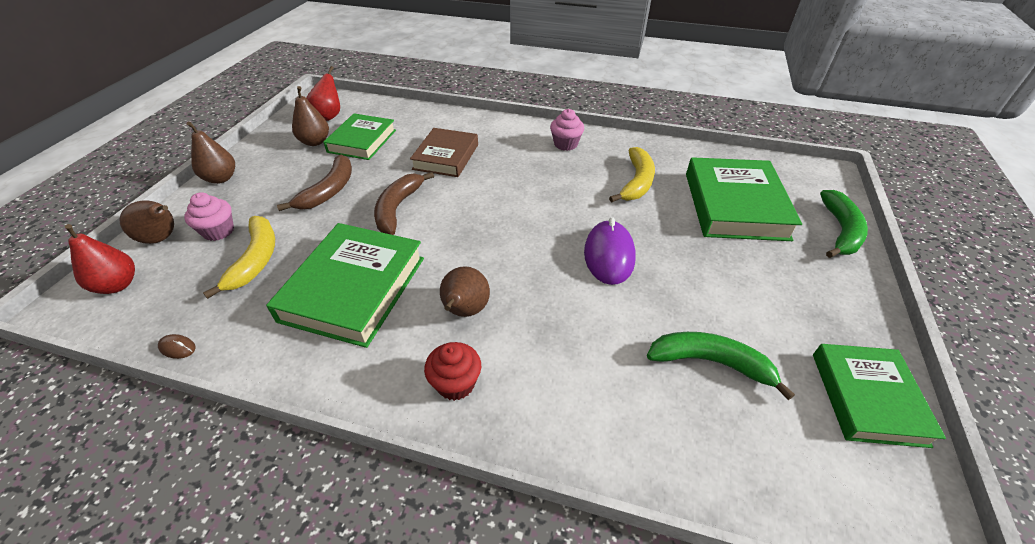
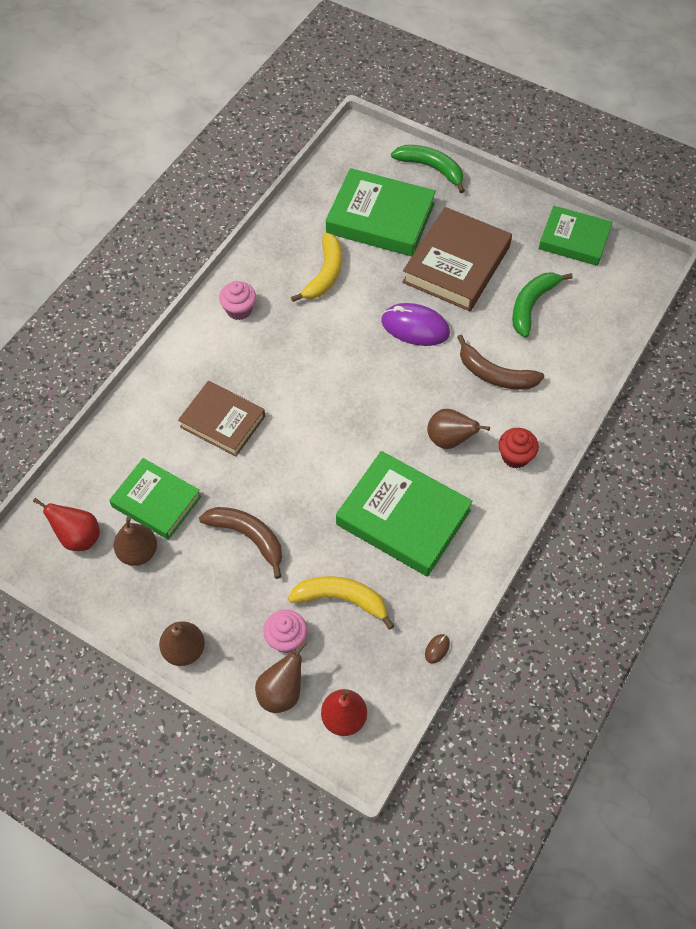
camera: 75 degrees left, 15 degrees up
brown banana [374,172,434,235] -> brown banana moved to [457,334,544,390]
yellow banana [609,147,655,203] -> yellow banana turned 75 degrees clockwise [291,232,342,302]
none -> brown book [402,207,512,311]

